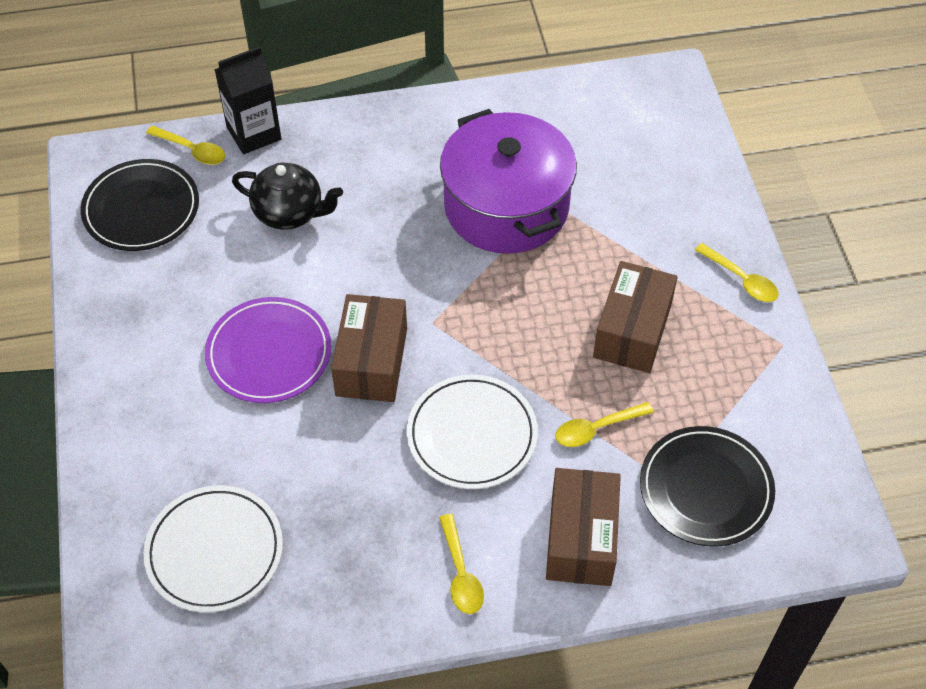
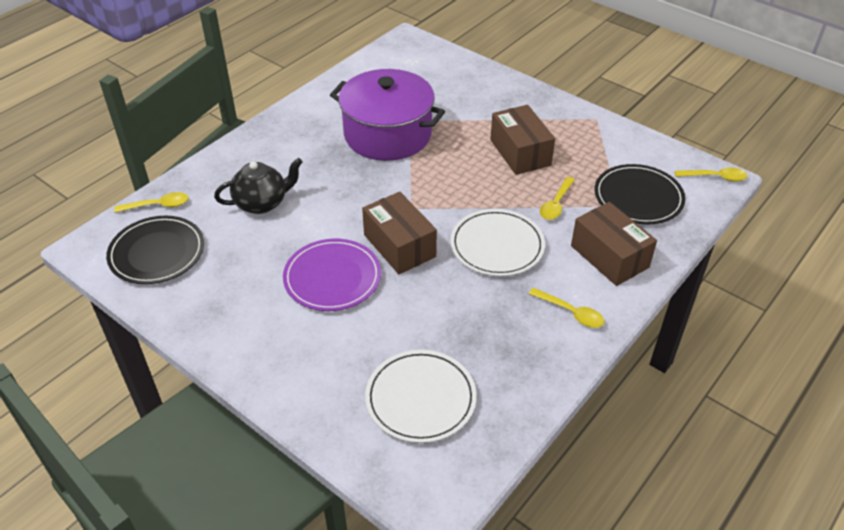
camera: 40 degrees left, 10 degrees down
black carton [214,46,281,154] -> none
yellow spoon [695,243,779,302] -> yellow spoon moved to [675,167,748,181]

